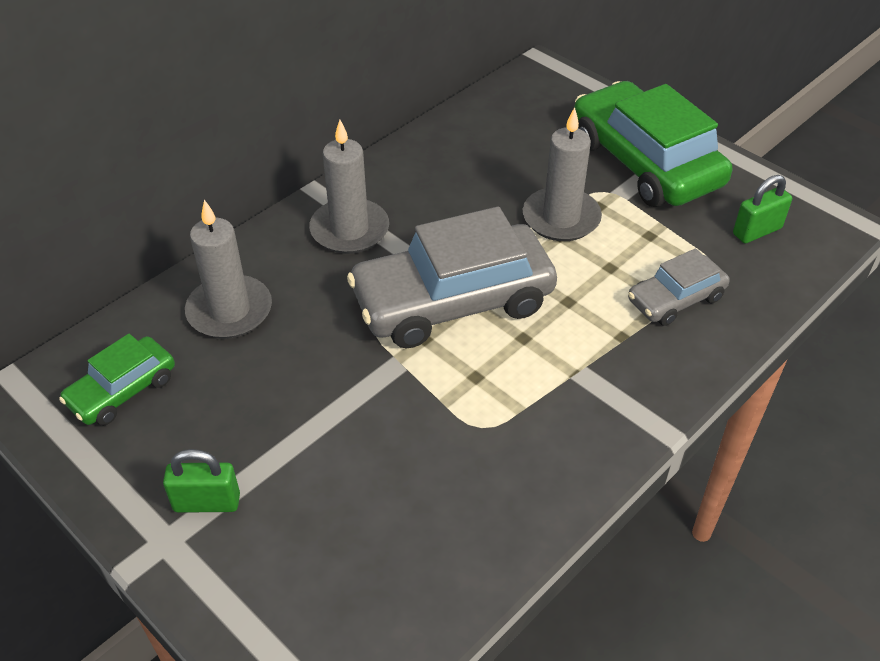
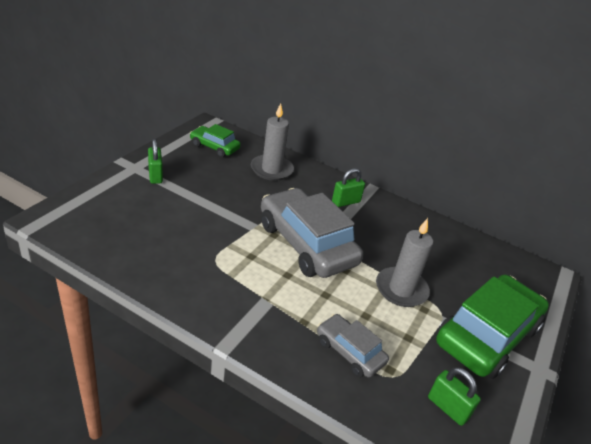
camera: 70 degrees right, 10 degrees down
grey candle [309,120,389,254] -> green padlock [332,168,365,207]

